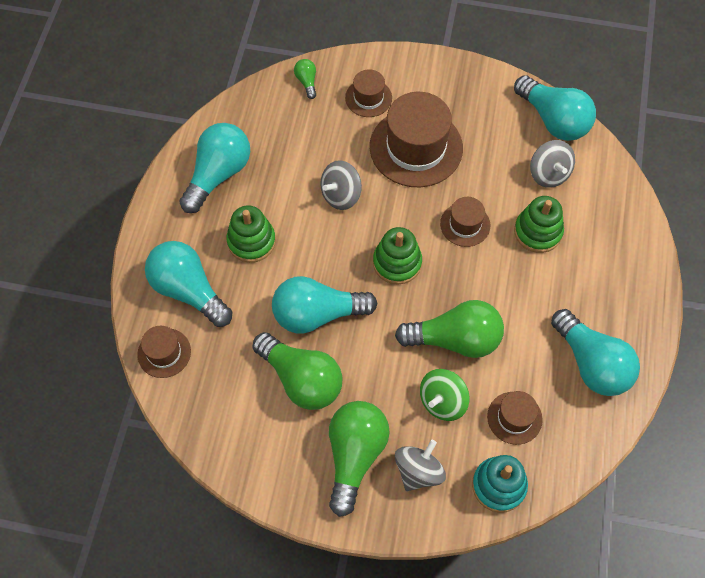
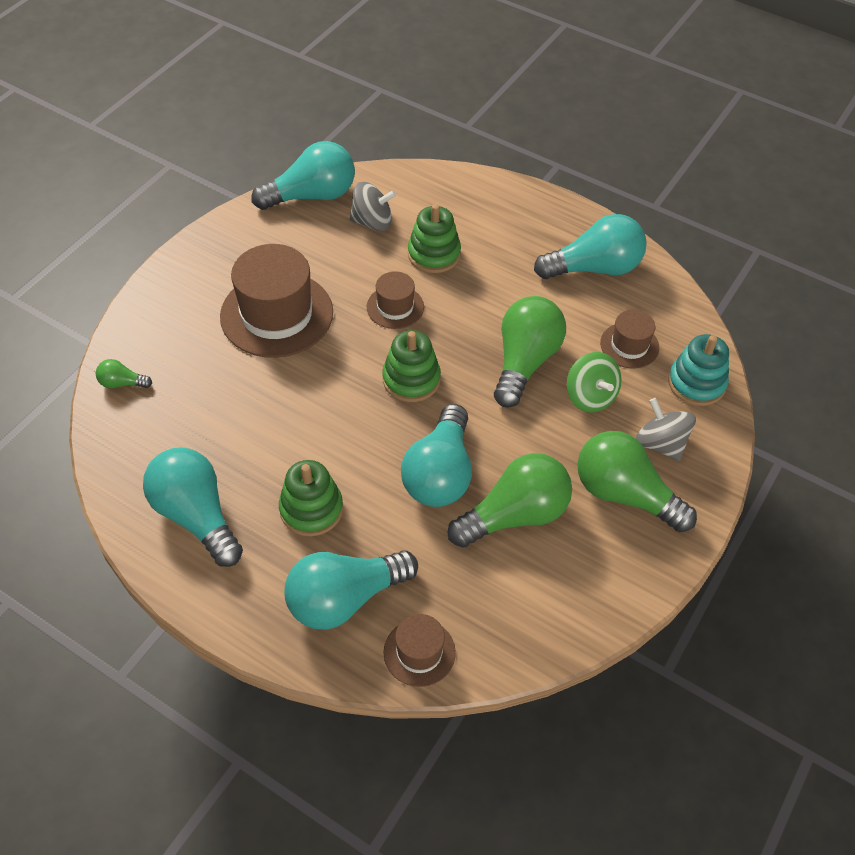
camera: 70 degrees left, 10 degrees down
grey spinning top [320,160,362,210] -> none
brown hat [345,69,392,117] -> none

